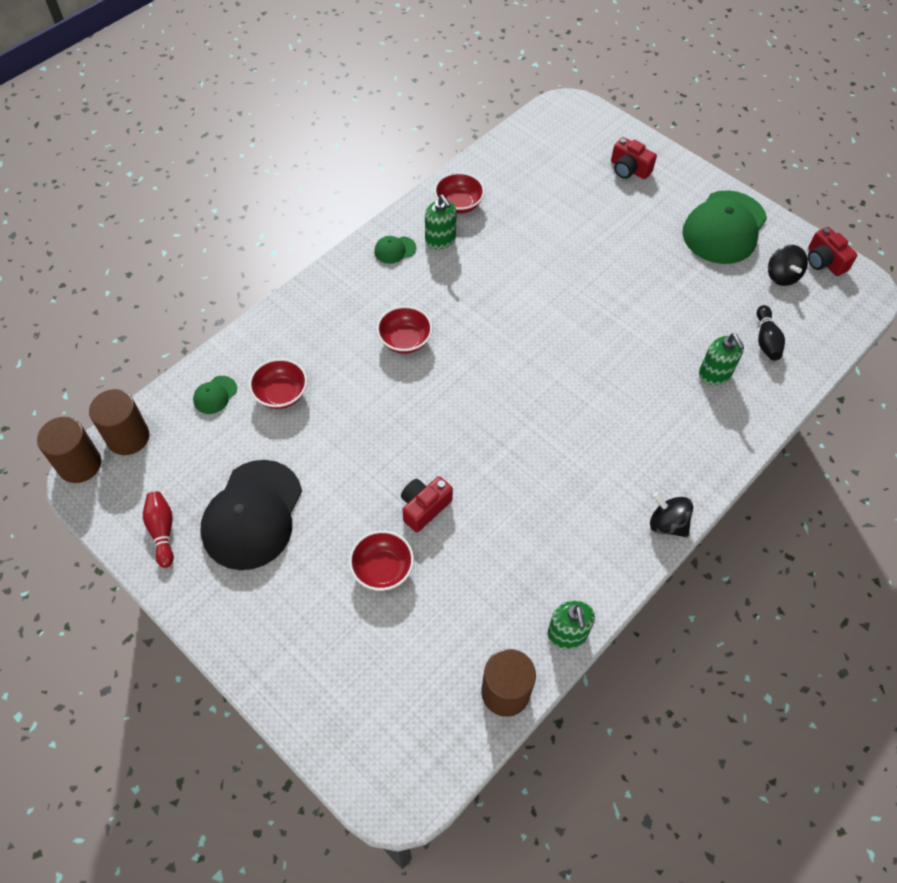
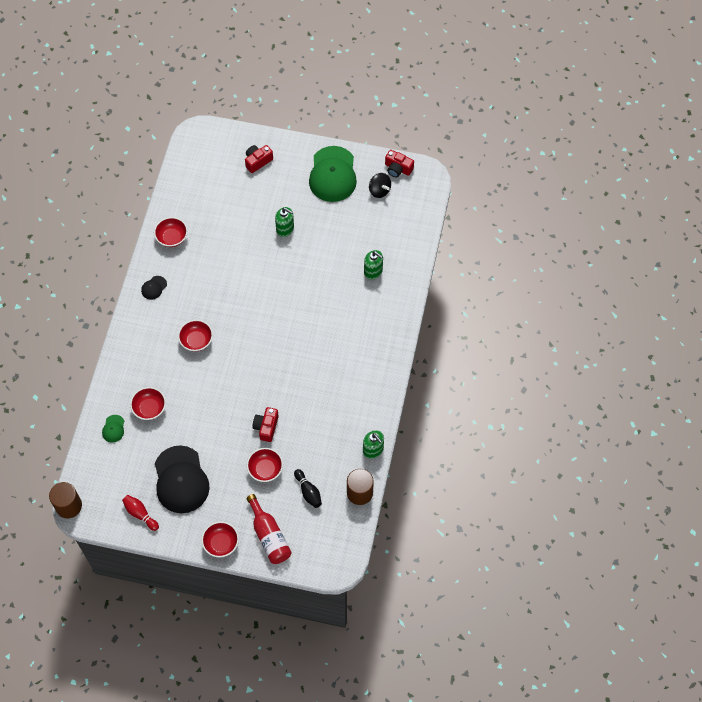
camera: 30 degrees left, 5 degrees up
brown cylinder [89,389,149,455] -> none
green cap [374,236,417,264] -> black cap [141,276,167,300]
green soap dispenser [425,194,457,249] -> green soap dispenser moved to [275,207,294,237]
red camera [611,137,657,179] -> red camera turned 135 degrees clockwise [245,145,273,173]
black spinning top [650,492,693,537] -> none
black bowling pin [757,305,785,361] -> black bowling pin moved to [294,469,322,508]
none -> red bowl [201,521,239,558]
none -> red bottle [247,494,291,564]

